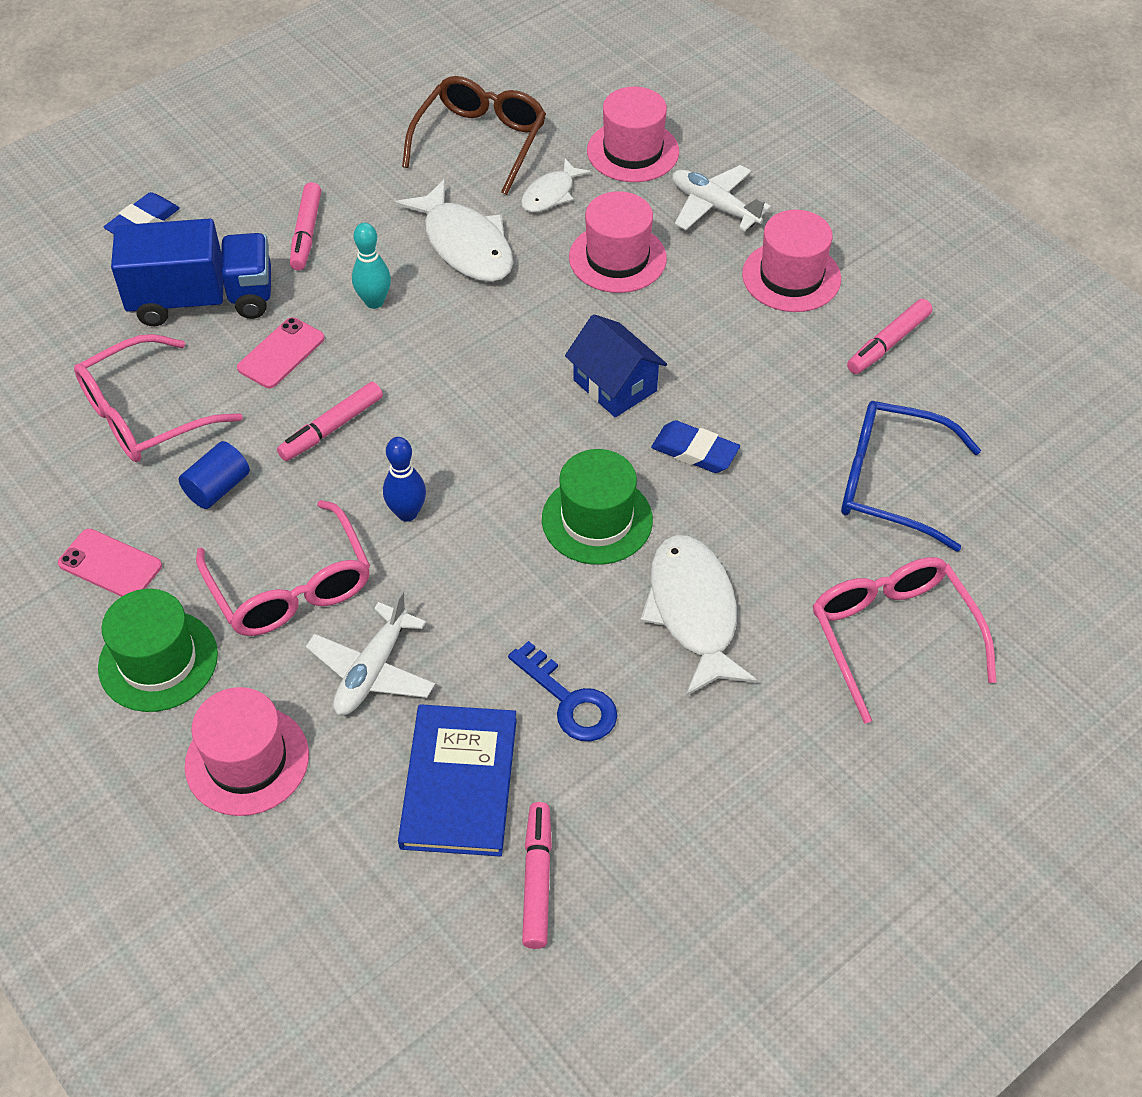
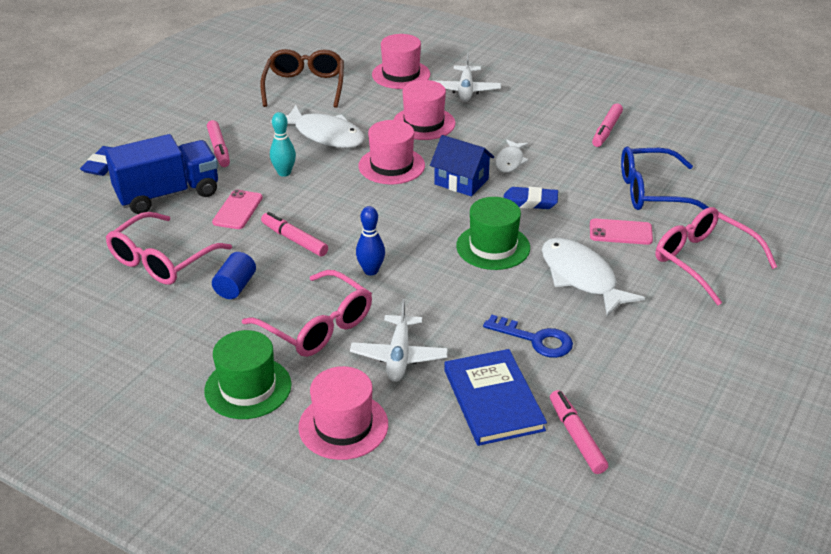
camera: 20 degrees left, 15 degrees down
pink phone [58,529,162,597] -> pink phone moved to [590,219,653,245]
pink marker [277,382,383,461] -> pink marker turned 105 degrees clockwise [261,212,328,256]
white fish [521,159,591,213] -> white fish moved to [495,139,529,173]
white plane [672,165,771,231] -> white plane turned 105 degrees counterclockwise [432,52,501,102]
pink hat [742,210,841,312] -> pink hat moved to [359,120,425,184]

